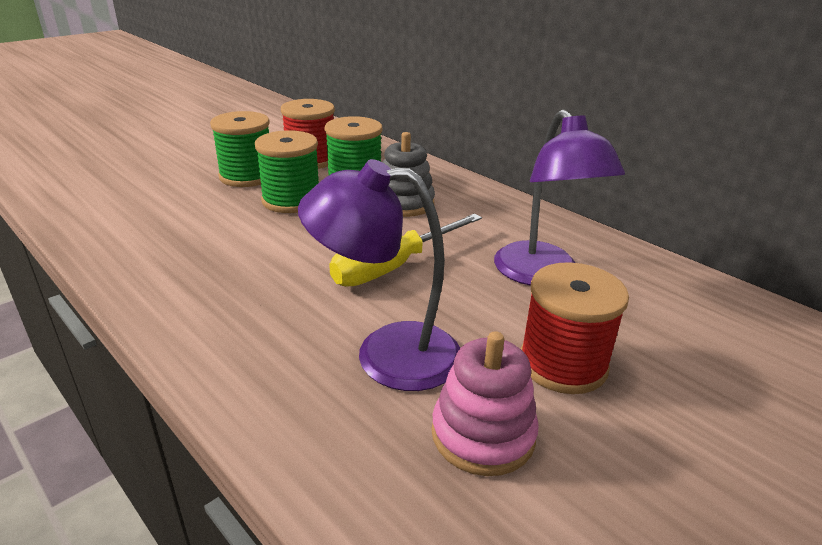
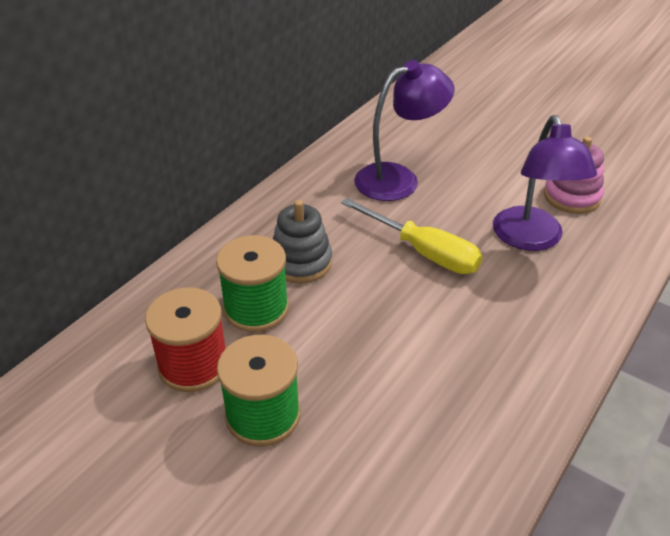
camera: 100 degrees left, 10 degrees up
green spool [255,130,319,213] -> none
red spool [521,262,629,394] -> none

